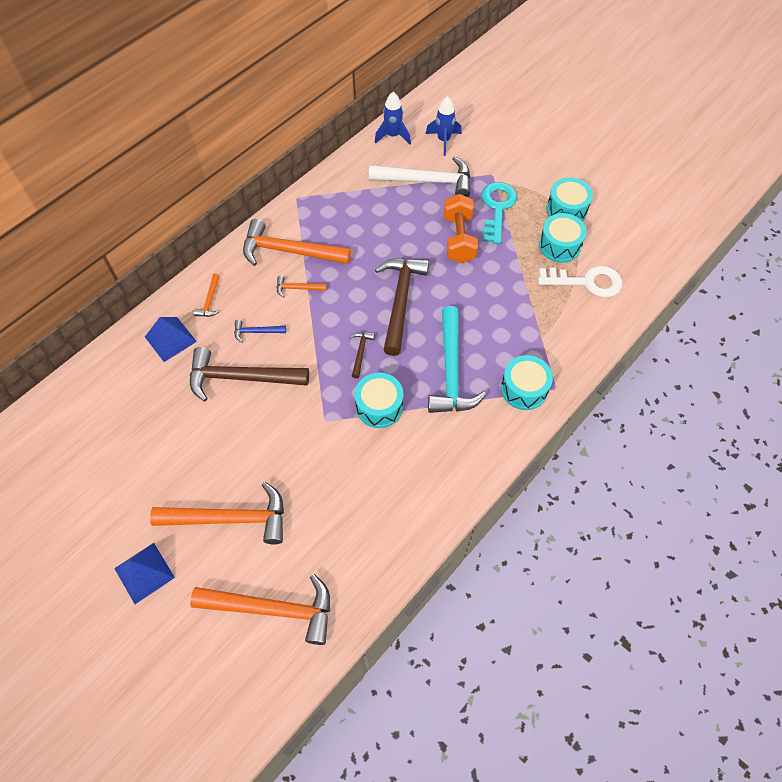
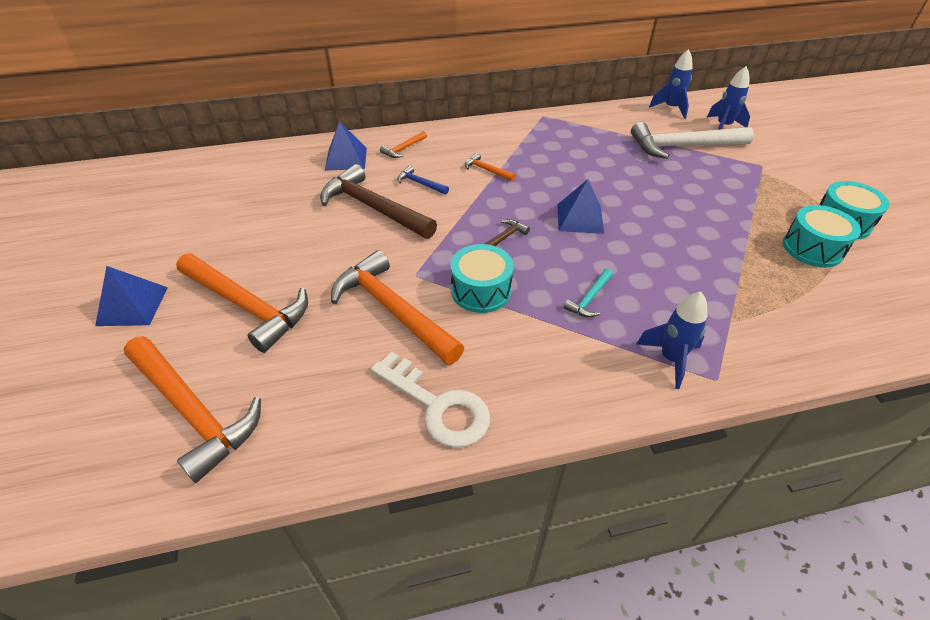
camera: 35 degrees right, 15 degrees down
orange hammer [243,219,351,266] -> orange hammer moved to [331,250,464,365]
white hammer [369,156,470,197] -> white hammer turned 135 degrees clockwise [631,122,754,159]
brown hammer [375,258,429,356] -> blue pyramid [557,179,604,234]
turquoise hammer [428,306,486,413] -> turquoise hammer [564,269,613,318], size x0.45
orange dumbbell [444,194,478,263] -> none
turquoise key [481,182,517,244] -> none
turquoise drum [501,355,553,410] -> blue rocket [637,292,707,389]
white key [538,266,622,297] -> white key moved to [371,351,490,448]

